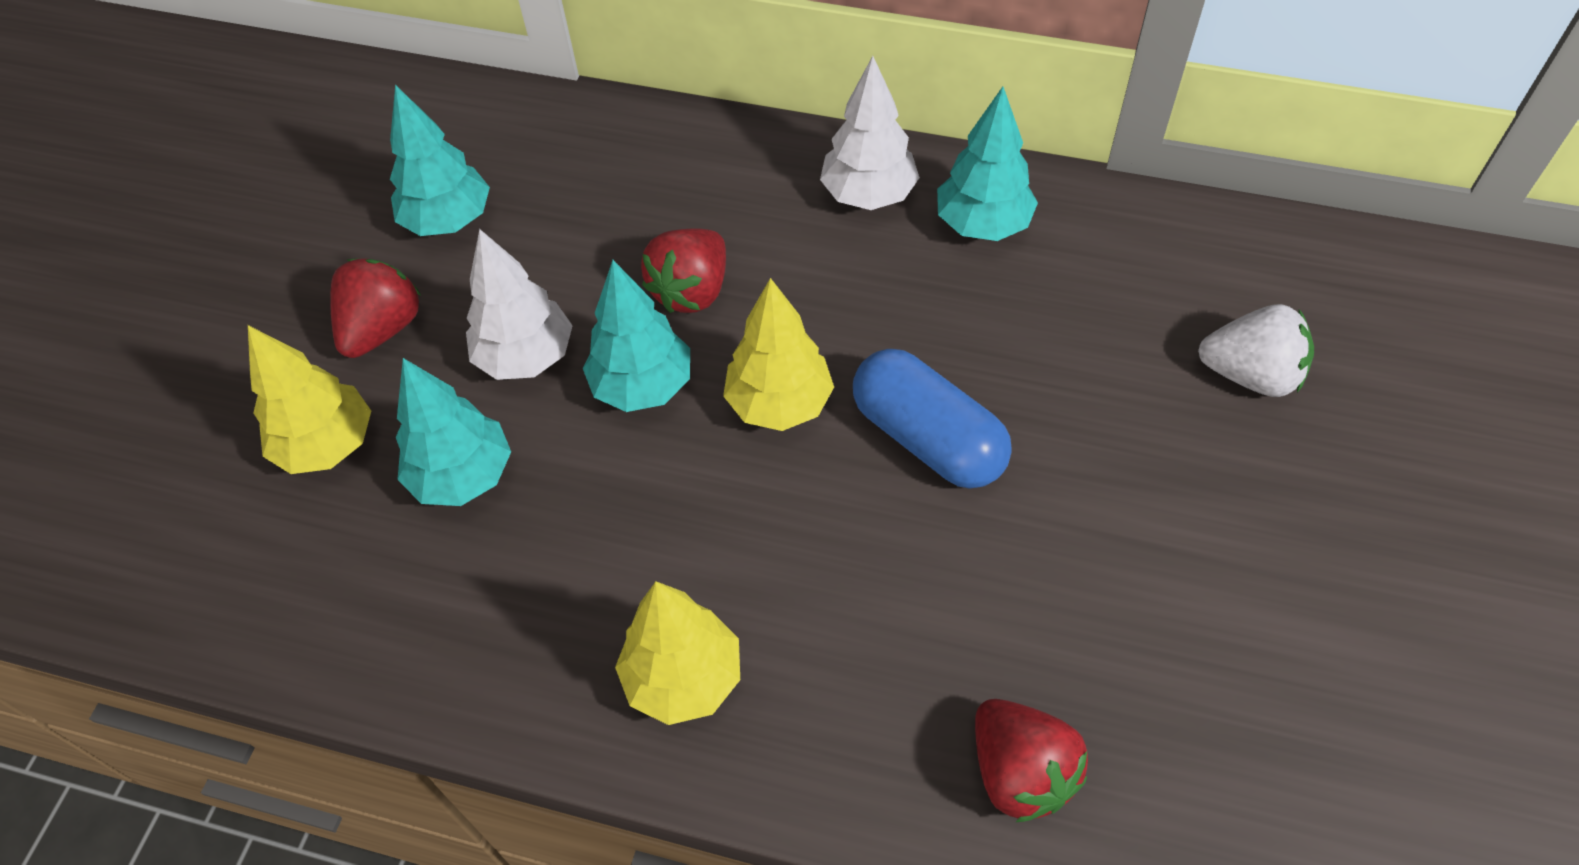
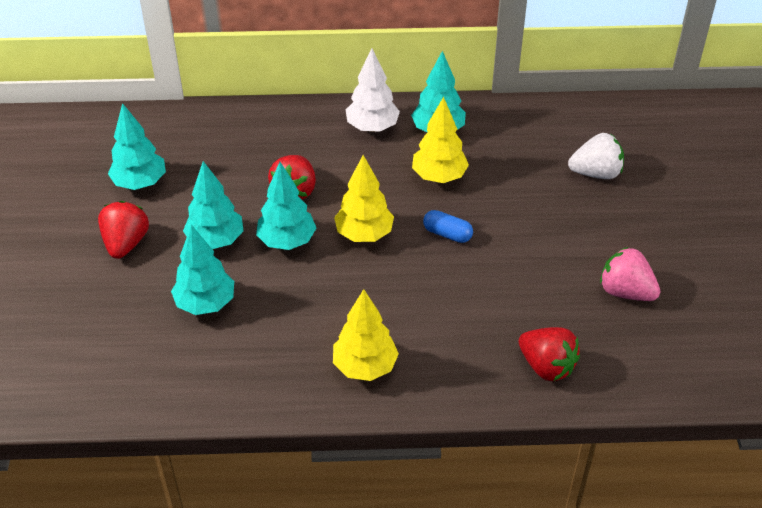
camera: 20 degrees left, 10 degrees down
yellow tree [248,325,371,474] -> yellow tree moved to [412,97,469,183]
white tree [466,229,573,380] -> turquoise tree [183,161,244,249]
blue capsule [853,349,1012,489] -> blue capsule [423,210,473,243], size x0.55
none -> pink strawberry [600,247,660,301]

